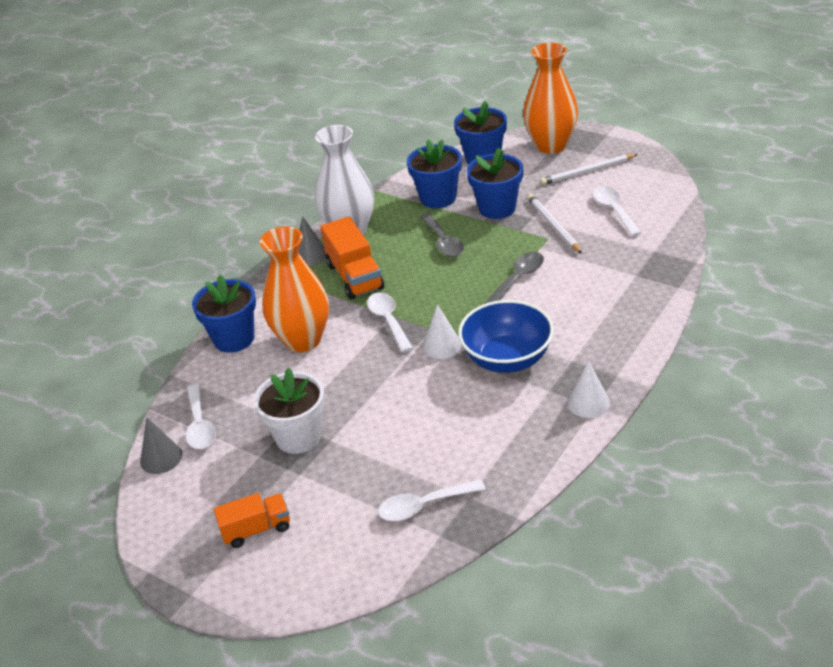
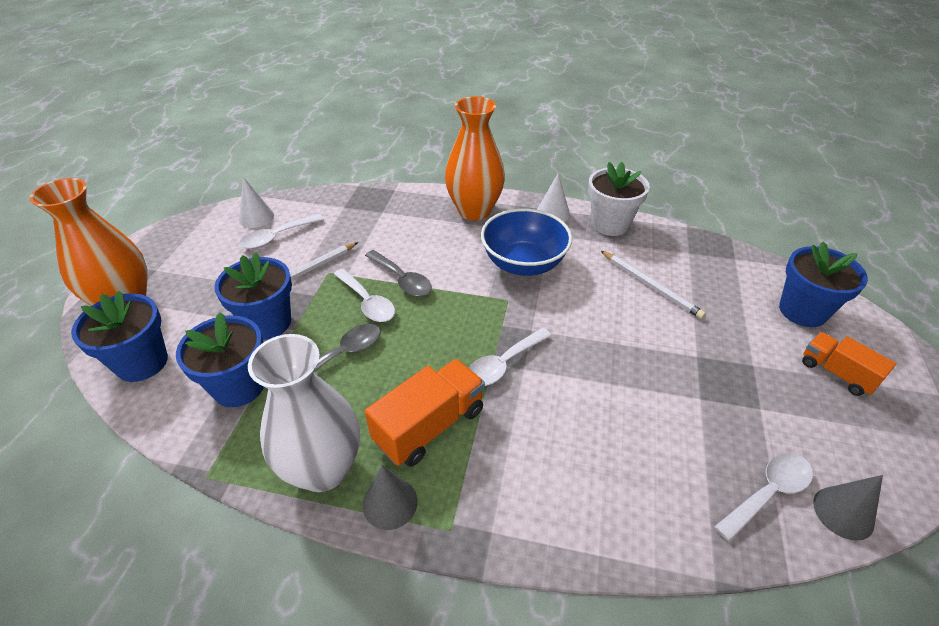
camera: 115 degrees left, 5 degrees up
blue flower pot [192,275,256,353] -> blue flower pot moved to [779,242,868,327]
white flower pot [254,368,325,454] -> white flower pot moved to [588,162,650,236]
orange vase [260,226,329,352] -> orange vase moved to [445,96,505,221]
white spoon [378,479,486,521] -> white spoon moved to [334,269,395,322]
white cone [423,304,462,359] -> white cone moved to [239,177,274,228]
grey spoon [485,252,544,304] -> grey spoon turned 150 degrees counterclockwise [365,250,432,297]
white pencil [540,154,638,185] -> white pencil moved to [601,251,706,319]

